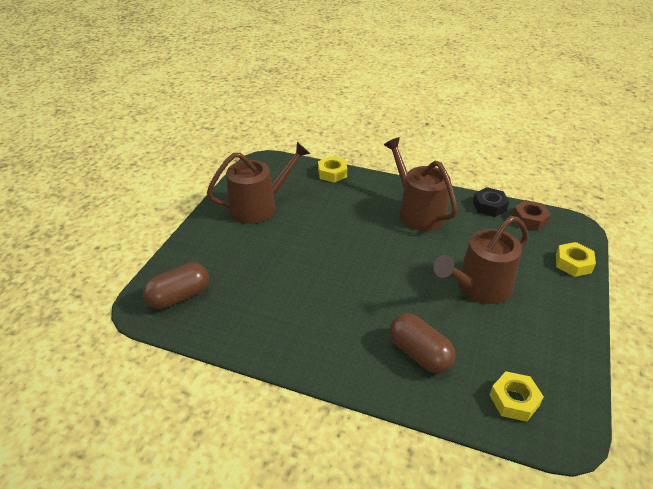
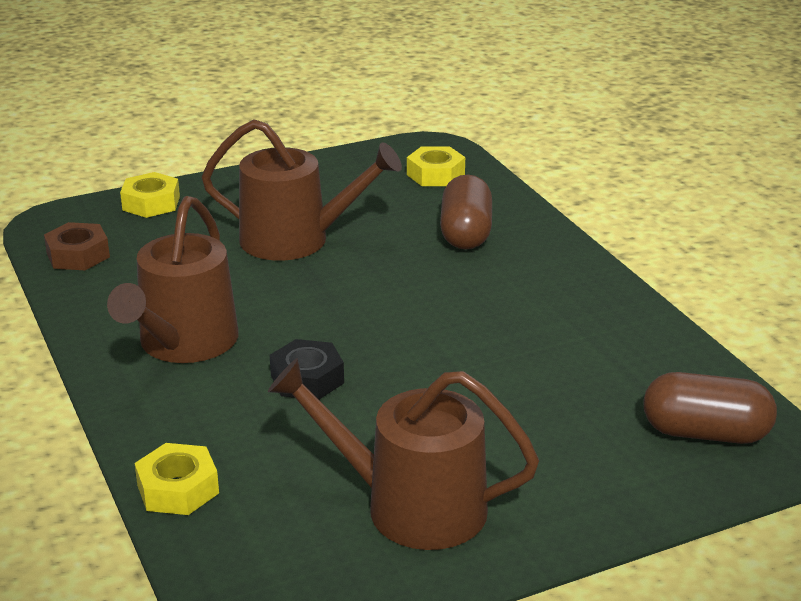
camera: 135 degrees left, 10 degrees down
black nut [473,187,509,217] -> black nut moved to [270,339,344,400]

